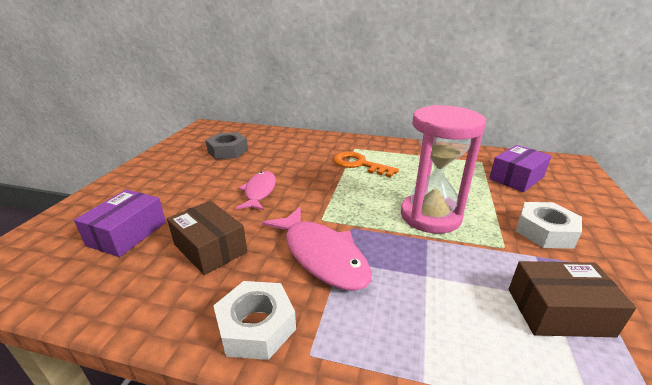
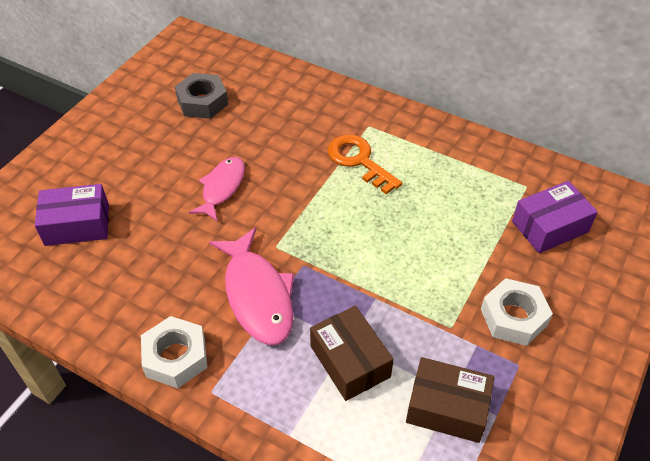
camera: 15 degrees right, 20 degrees up
purple box [74,189,166,257] -> purple box turned 45 degrees clockwise [35,184,109,246]
brown box [167,201,247,275] -> brown box moved to [310,306,394,401]
pink hourglass [401,105,486,234] -> none

